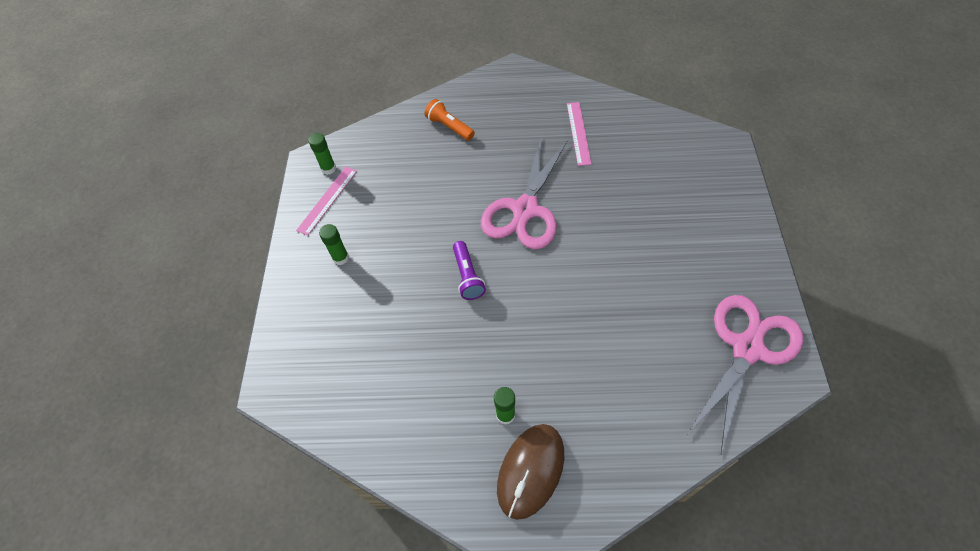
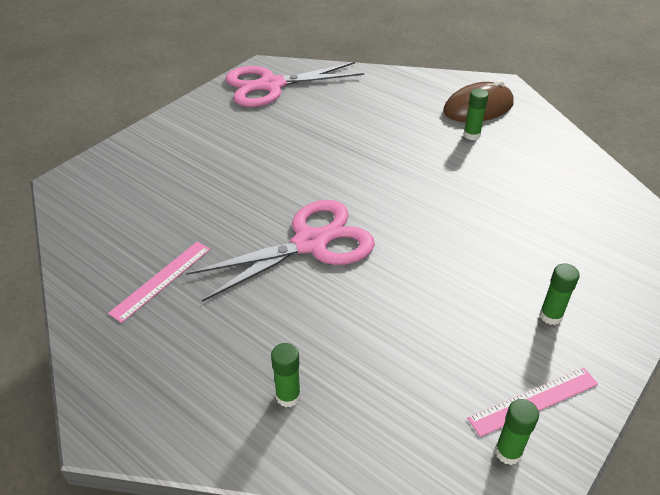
camera: 145 degrees left, 15 degrees down
orange flashlight [425,99,475,141] -> green glue stick [271,343,301,407]
purple flashlight [453,241,486,300] -> none

